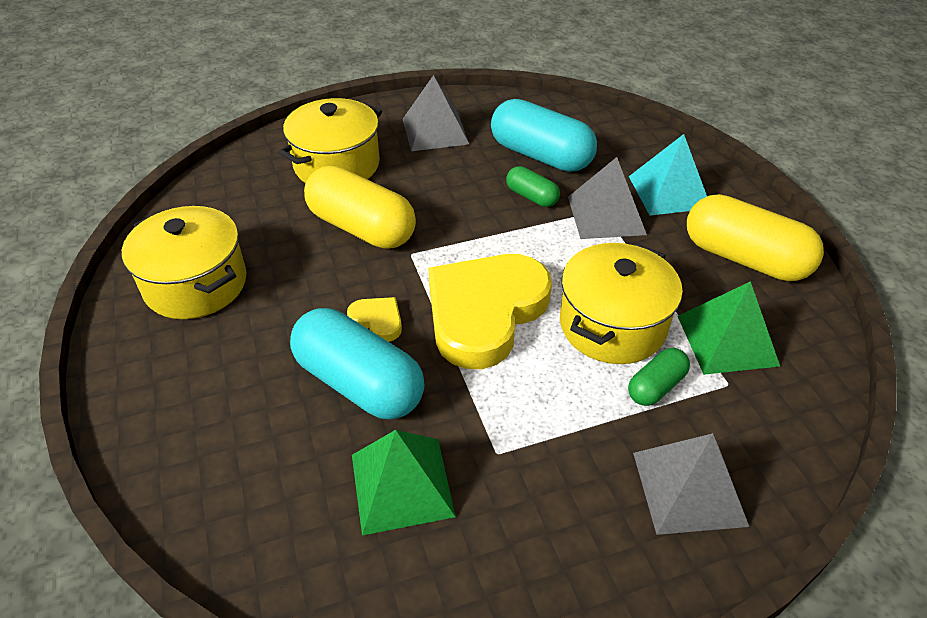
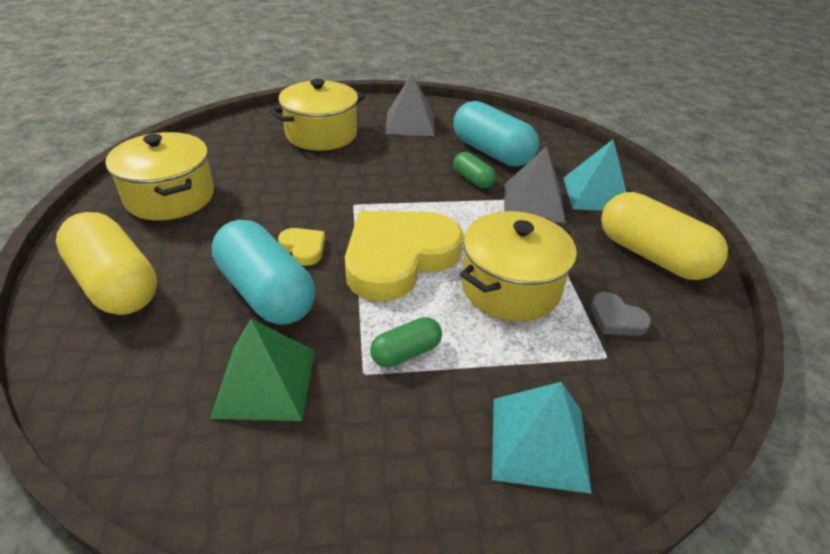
camera: 10 degrees right, 5 degrees down
yellow capsule [304,165,416,249] -> yellow capsule moved to [56,212,157,315]
green capsule [628,348,690,406] -> green capsule moved to [370,317,442,367]
grey pyramid [633,433,749,535] -> turquoise pyramid [492,382,592,494]
green pyramid [678,281,780,375] -> grey heart [590,292,651,336]

